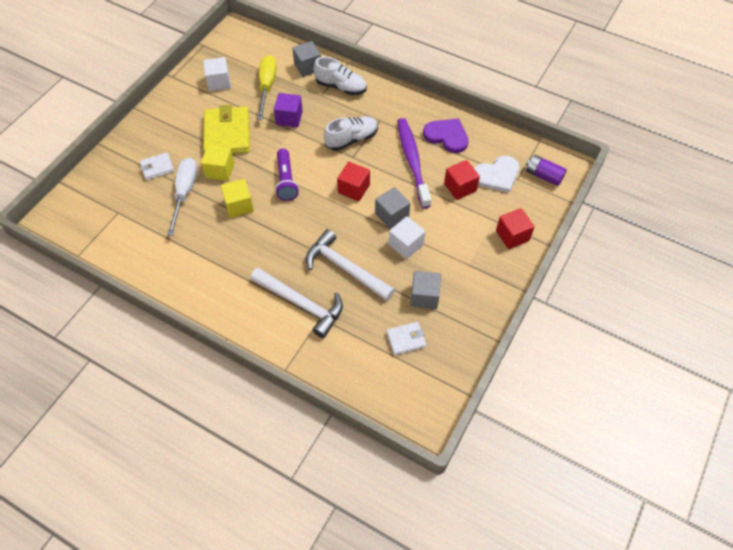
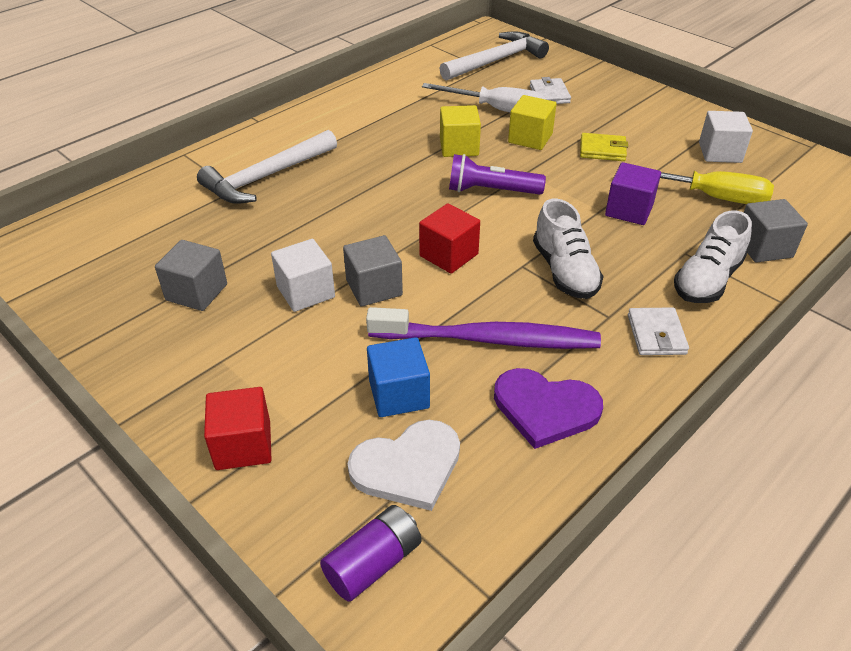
camera: 105 degrees right, 15 degrees down
yellow wallet [203,105,250,154] -> yellow wallet [580,133,628,161], size x0.52
white hammer [306,229,395,301] -> white hammer moved to [439,31,549,81]
white wallet [386,322,426,355] -> white wallet moved to [628,307,689,355]
purple heart [423,118,469,153] -> purple heart turned 60 degrees clockwise [494,368,603,449]
red cube [444,160,480,200] -> blue cube [367,337,430,417]
white heart [474,156,519,193] -> white heart turned 105 degrees counterclockwise [347,420,460,511]

